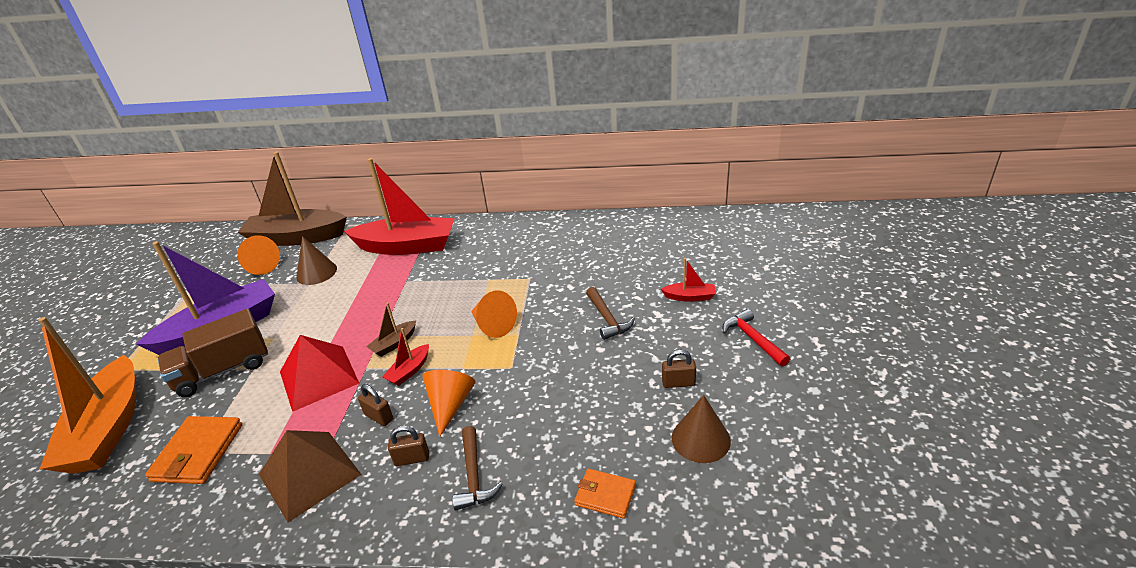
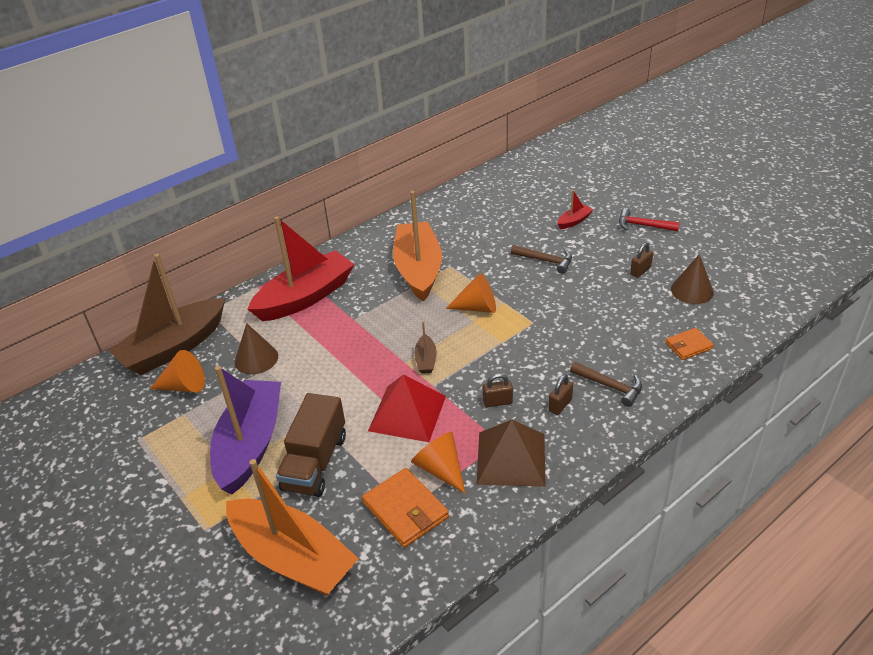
camera: 45 degrees left, 5 degrees up
red boat [382,328,429,386] -> none
orange cone [422,370,476,437] -> orange cone moved to [411,432,465,493]
none -> orange boat [393,191,442,302]

